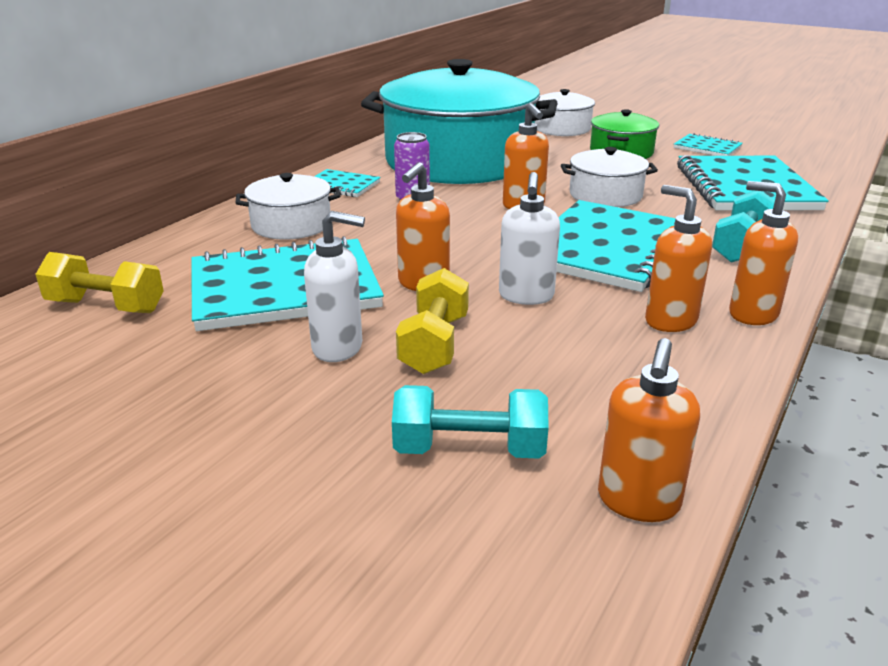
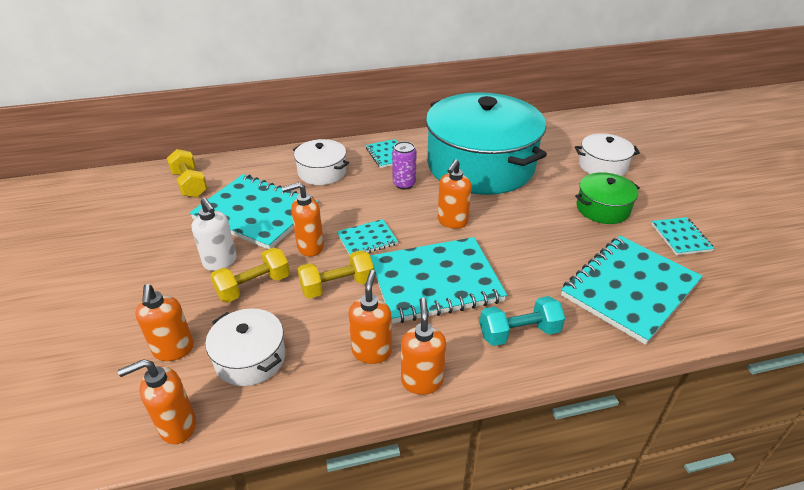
camera: 45 degrees right, 10 degrees up
turquoise dumbbell [392,385,549,459] -> orange soap dispenser [135,284,194,361]
white soap dispenser [499,172,560,305] -> yellow dumbbell [297,250,374,299]
white pot [561,147,658,207] -> white pot moved to [205,309,286,386]
none -> turquoise notebook [337,219,398,255]

